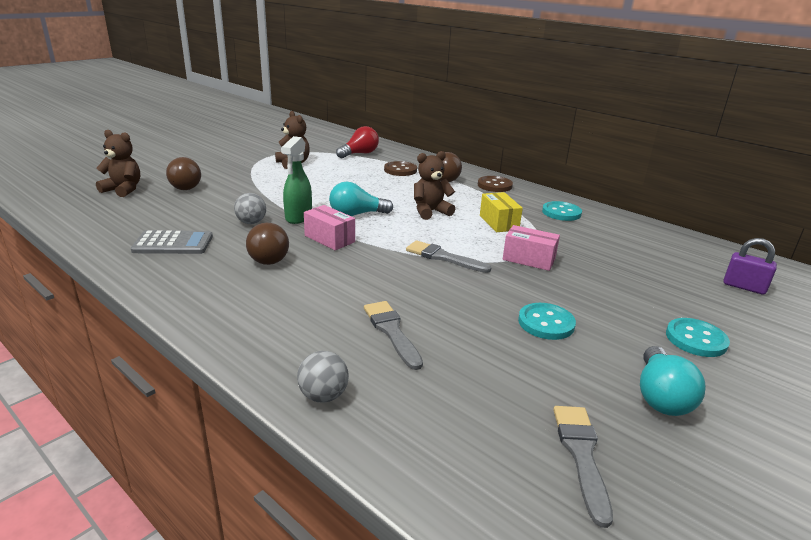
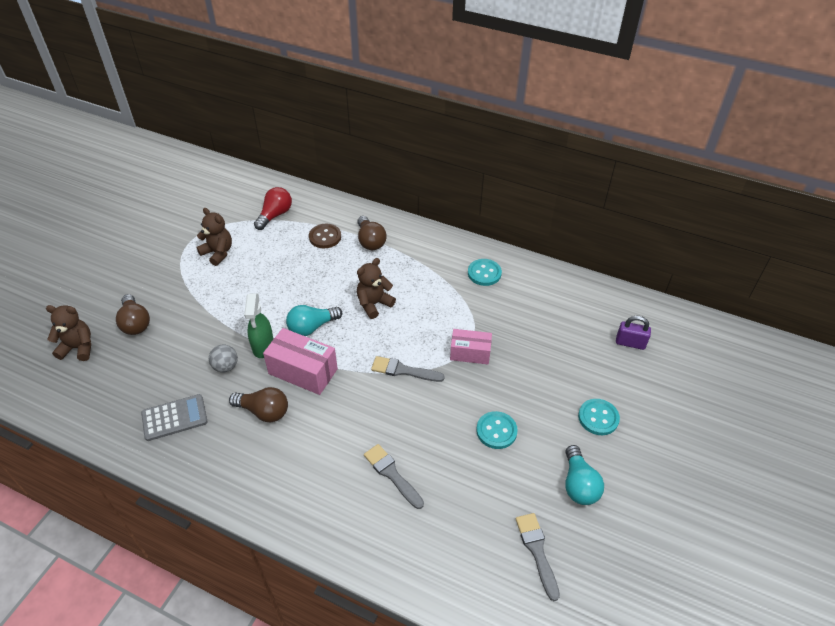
camera: 15 degrees left, 20 degrees up
brown light bulb [246,223,289,265] -> brown light bulb turned 45 degrees counterclockwise [229,387,288,422]
grey ball [297,351,349,403] -> none
pink box [304,205,355,250] -> pink box [263,328,338,395], size x1.52
brown button [478,176,513,192] -> none
yellow box [480,192,523,232] -> none

